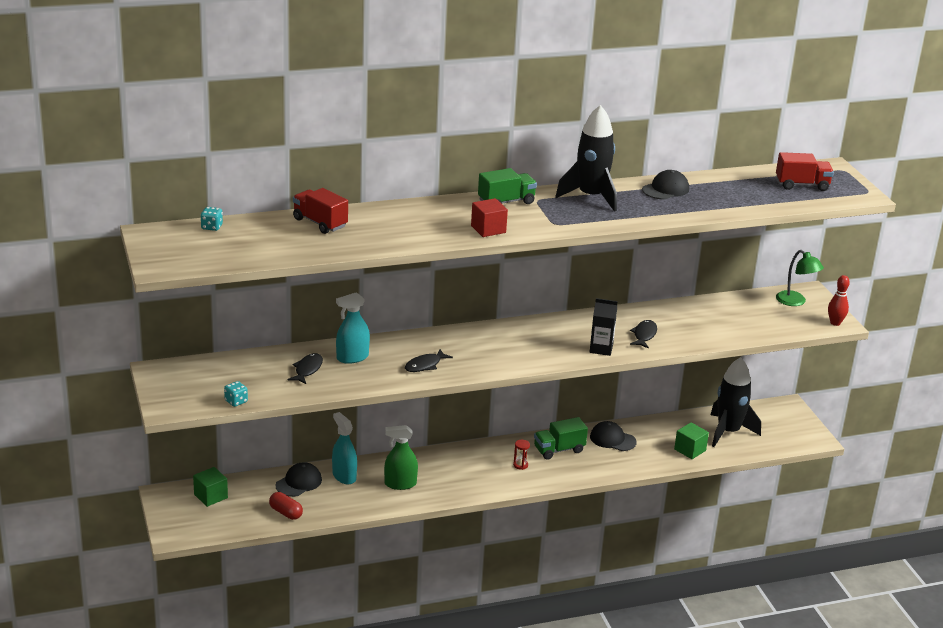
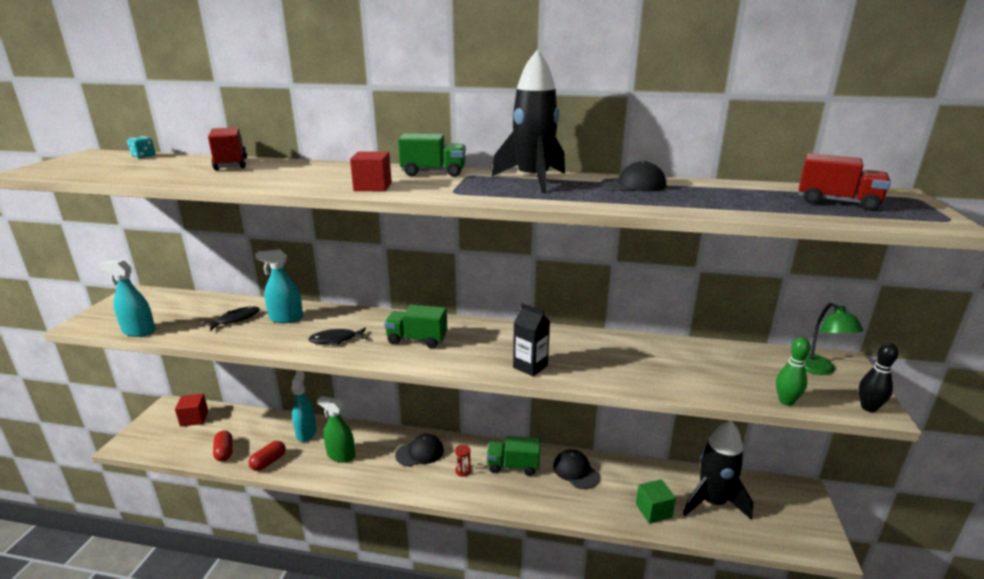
camera: 30 degrees right, 5 degrees down
green cube [193,467,228,507] -> red cube [175,394,208,427]
turquoise dice [224,381,248,407] -> turquoise spray bottle [99,260,155,337]
black cap [275,462,322,497] -> black cap moved to [395,434,444,467]
black fish [630,320,657,349] -> none
red bowling pin [828,275,850,326] -> black bowling pin [859,343,899,412]
none -> red capsule [248,441,286,471]
none -> green truck [384,305,447,348]
none -> green bowling pin [776,337,811,406]

